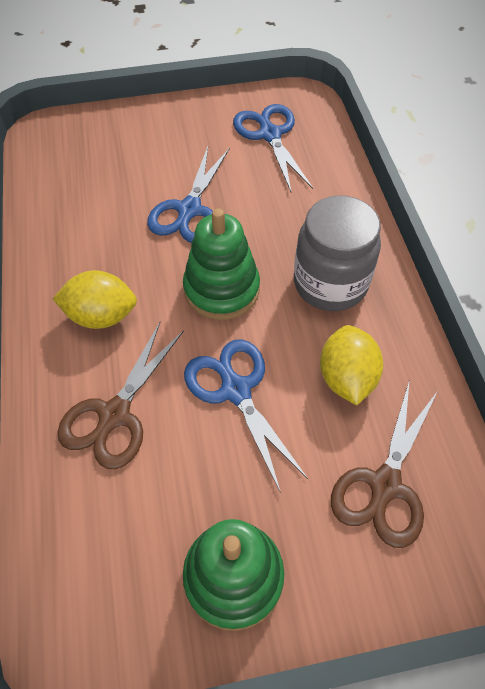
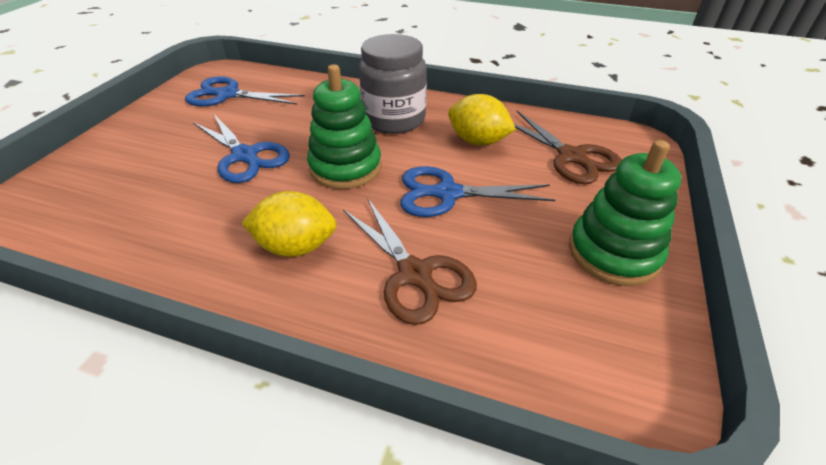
camera: 60 degrees left, 15 degrees down
yellow lemon [53,270,137,329] -> yellow lemon turned 60 degrees clockwise [242,191,337,257]

